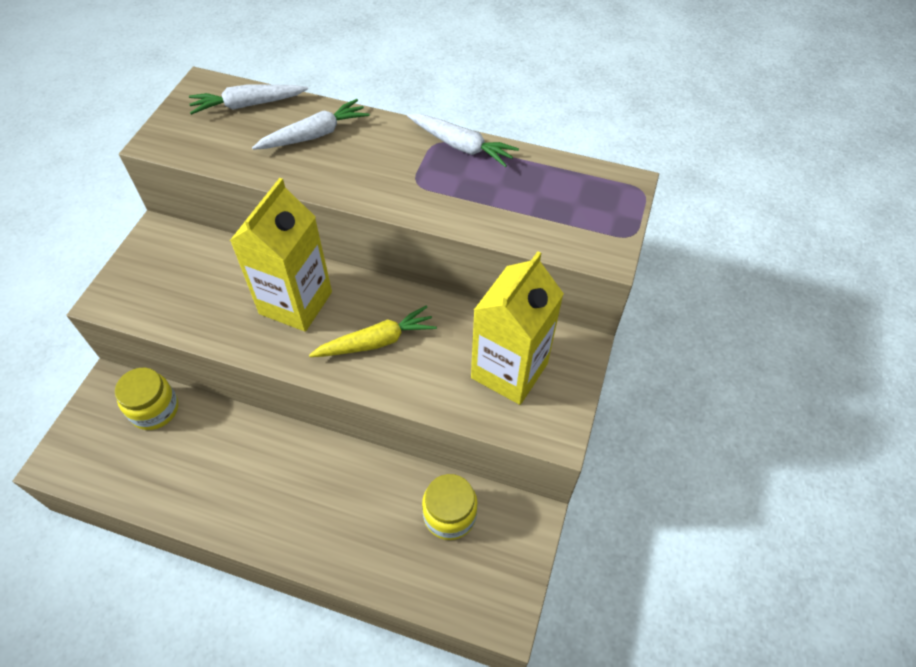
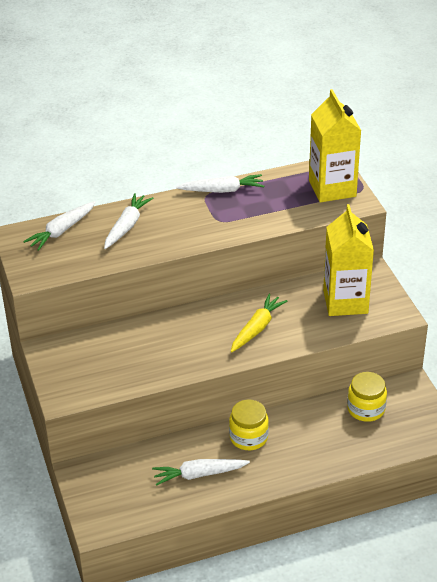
camera: 35 degrees left, 15 degrees down
yellow jar [115,368,178,430] -> yellow jar moved to [229,400,269,450]
yellow carton [230,178,332,332] -> yellow carton moved to [309,89,361,202]
none -> white carrot [152,459,250,486]

